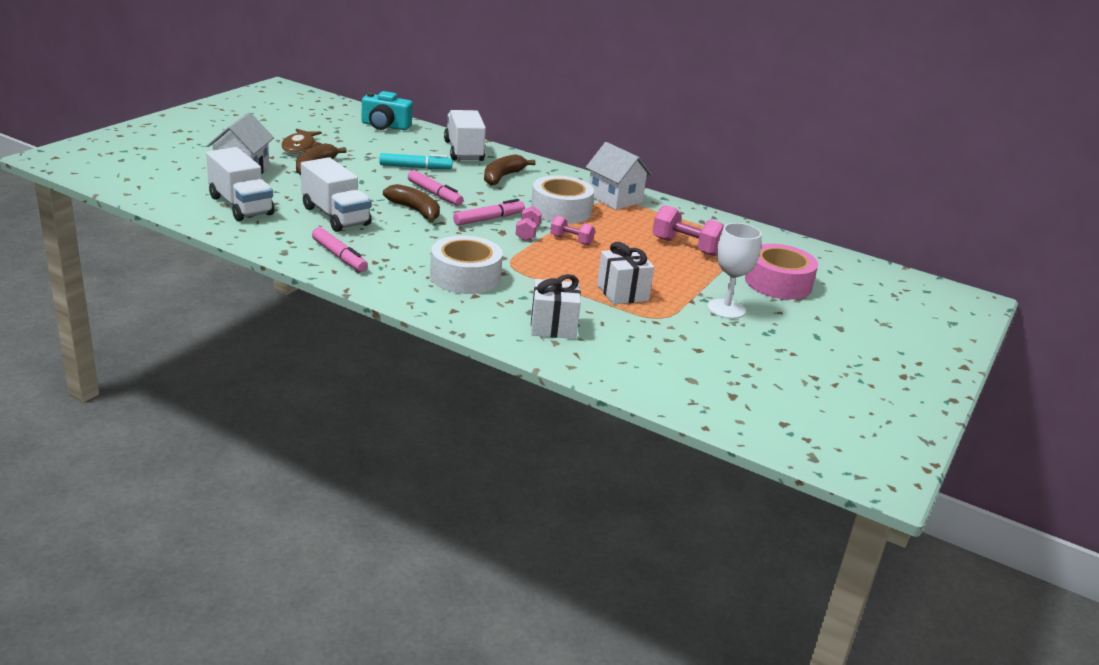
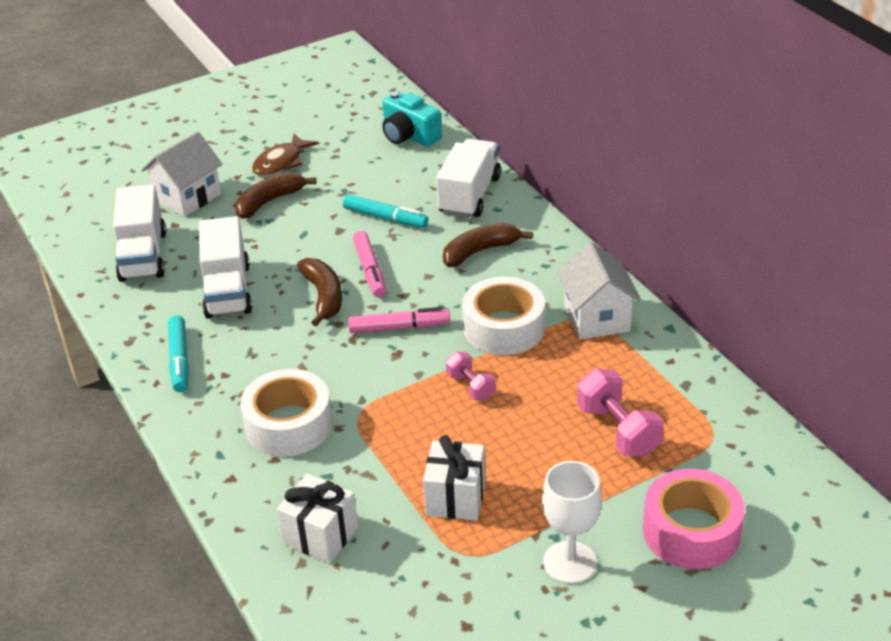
camera: 35 degrees right, 10 degrees up
pink marker [312,227,368,272] -> turquoise marker [168,315,189,392]
pink dumbbell [516,206,542,241] -> none

